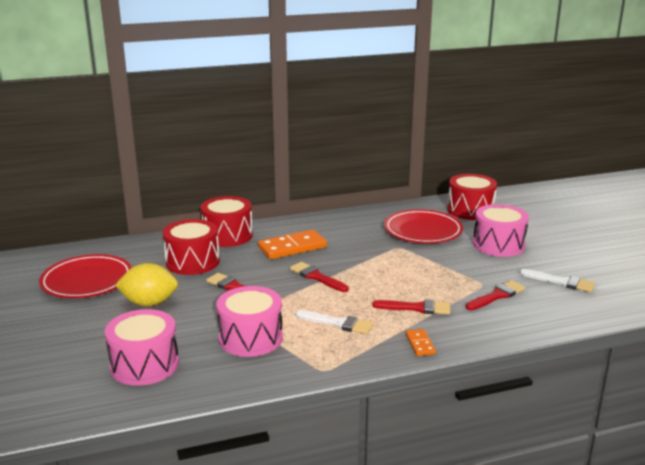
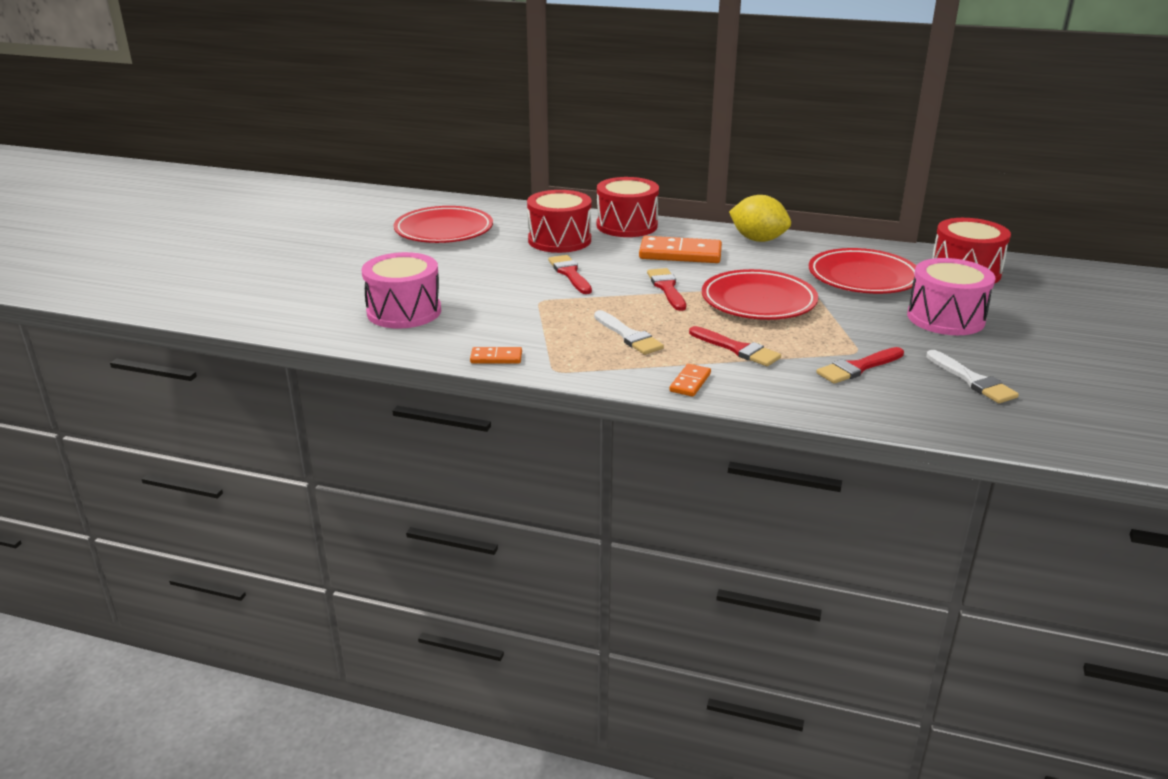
camera: 35 degrees right, 5 degrees up
yellow lemon [115,263,178,306] -> yellow lemon moved to [729,195,791,242]
pink drum [216,286,283,357] -> none
red brush [466,280,525,310] -> red brush turned 150 degrees clockwise [816,347,904,384]
none -> orange domino [470,347,522,364]
none -> red plate [702,269,818,320]

